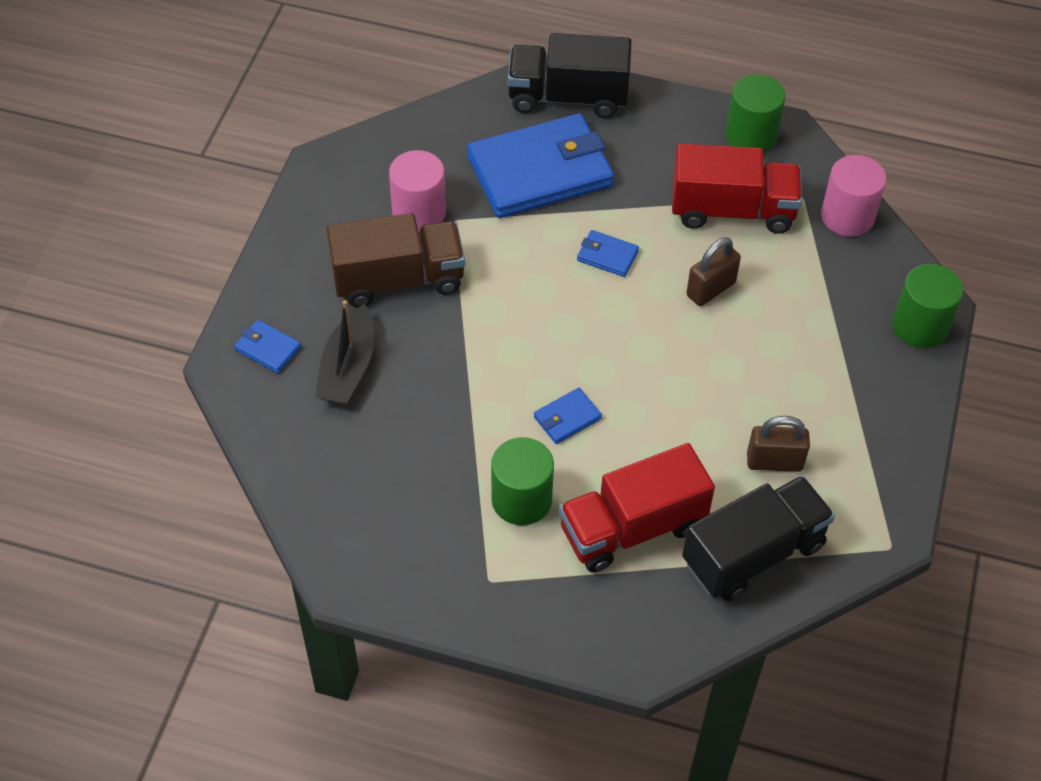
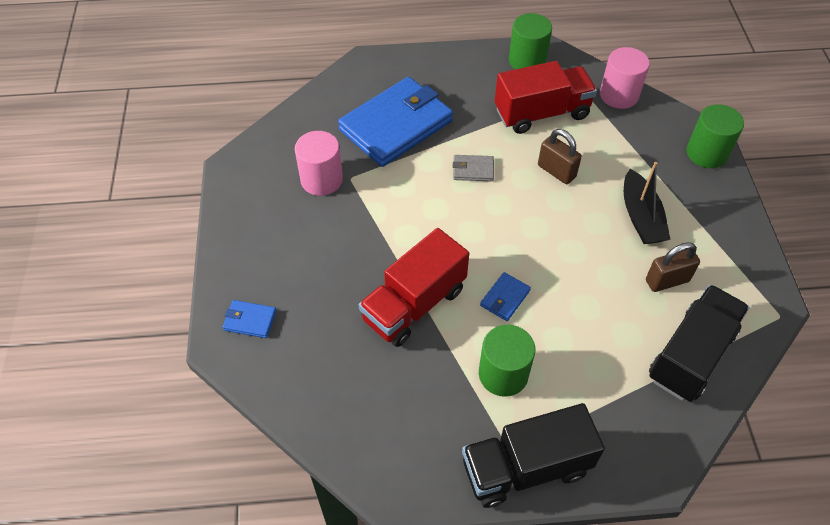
camera: 20 degrees left, 0 degrees up
black boat [315,300,374,405] -> black boat moved to [624,162,671,244]
brown truck [326,213,465,307] -> none
black truck [508,33,632,118] -> black truck moved to [462,403,605,508]
red truck [559,443,715,573] -> red truck moved to [359,228,469,347]
blue wallet [577,230,639,277] -> grey wallet [453,155,494,181]
brown padlock [686,238,741,306] -> brown padlock turned 75 degrees counterclockwise [538,129,582,184]

